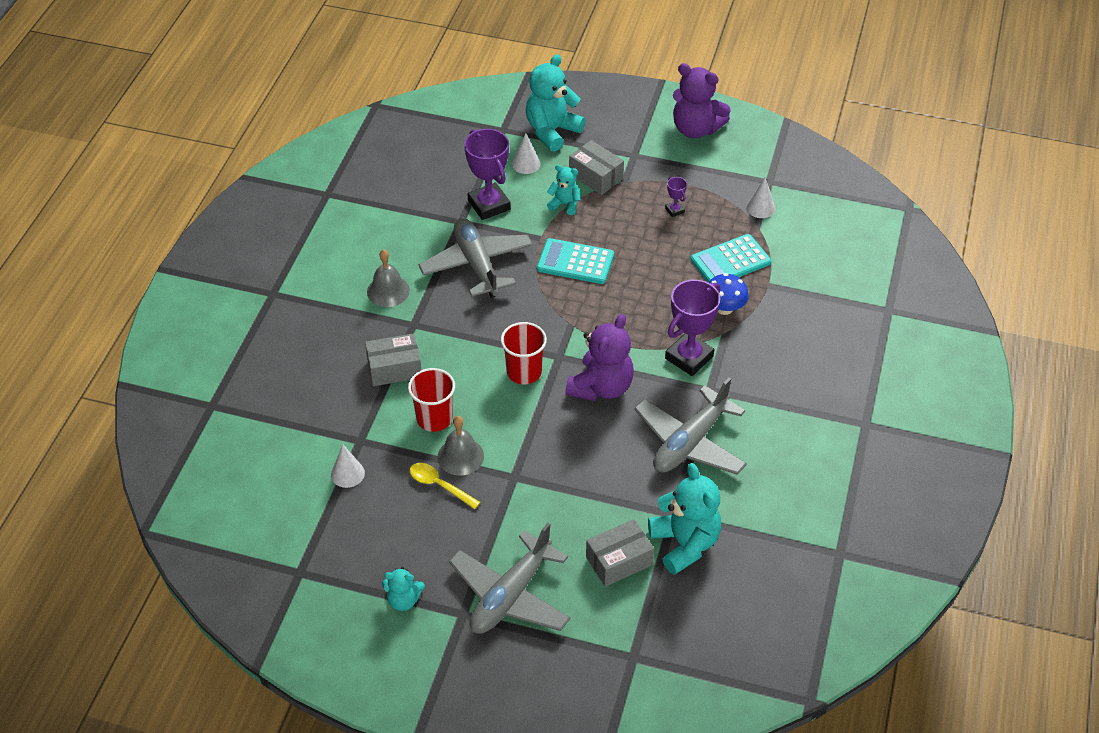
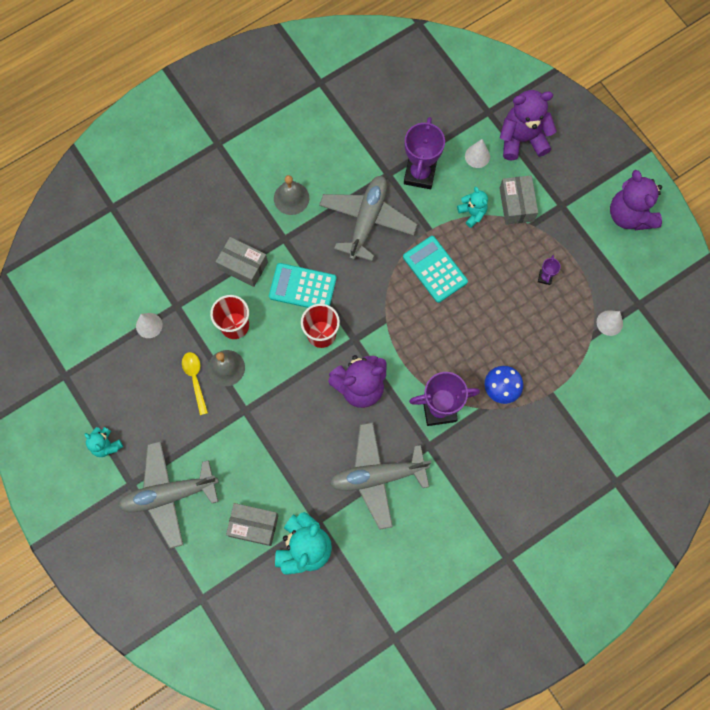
camera: 40 degrees right, 25 degrees up
turquoise teddy bear [526,54,585,152] -> purple teddy bear [500,90,557,161]
turquoise calculator [691,234,771,283] -> turquoise calculator moved to [269,263,336,308]

